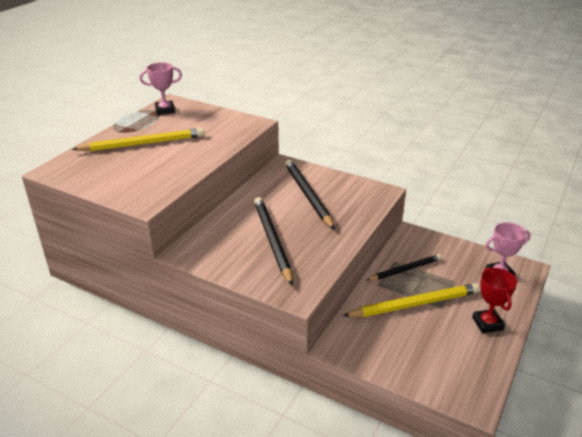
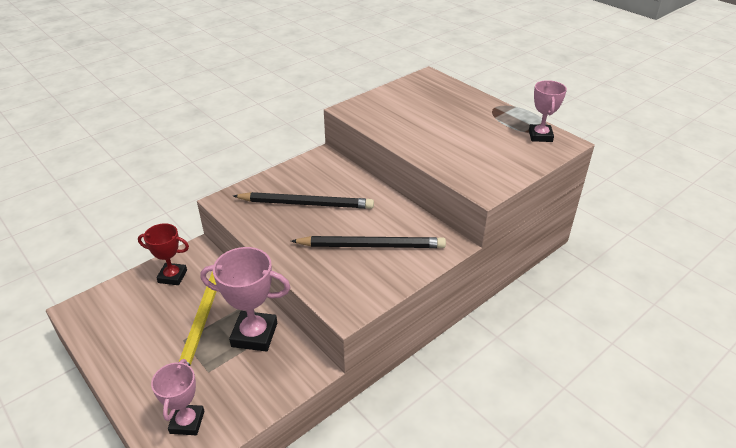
camera: 110 degrees right, 5 degrees up
yellow pencil [72,128,205,151] -> none
black pencil [367,254,442,281] -> pink trophy [200,247,291,352]
red trophy [472,267,517,333] -> red trophy moved to [138,223,189,285]

